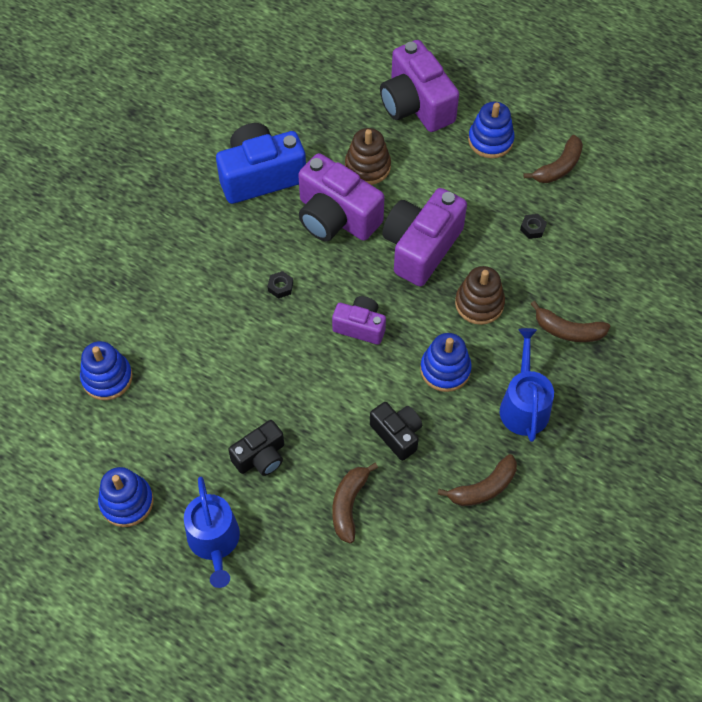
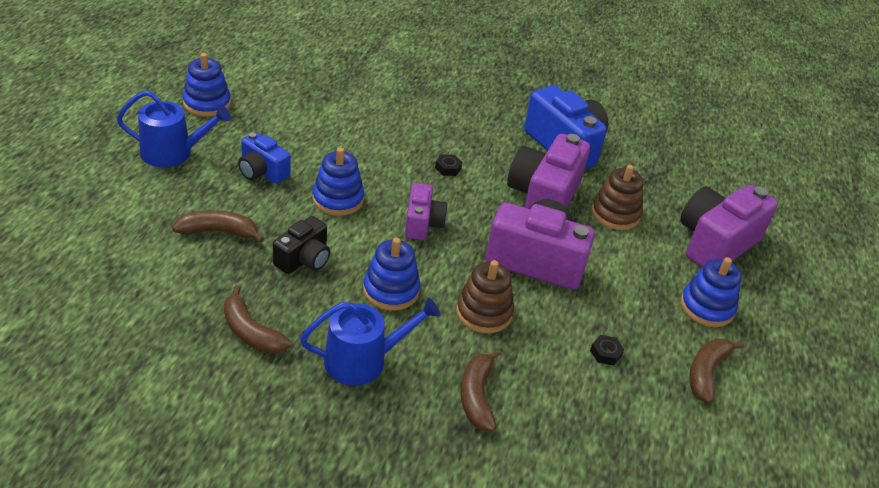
camera: 70 degrees right, 20 degrees down
blue stacking toy [80,341,133,400] -> blue stacking toy moved to [312,148,364,216]
blue watering can [184,477,240,588] -> blue watering can turned 150 degrees counterclockwise [116,90,231,167]
black camera [228,420,284,476] -> blue camera [238,132,291,184]
brown banana [524,135,583,183] -> brown banana turned 90 degrees clockwise [689,339,744,403]

